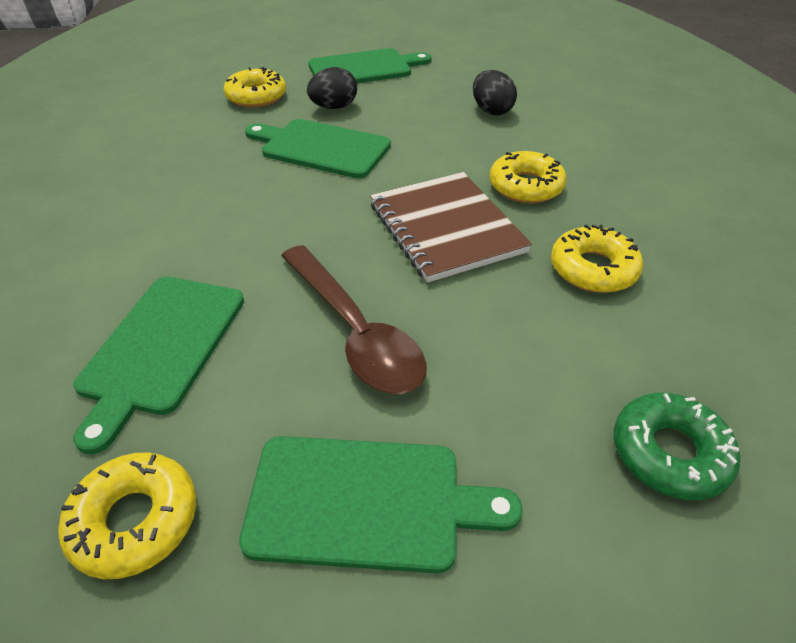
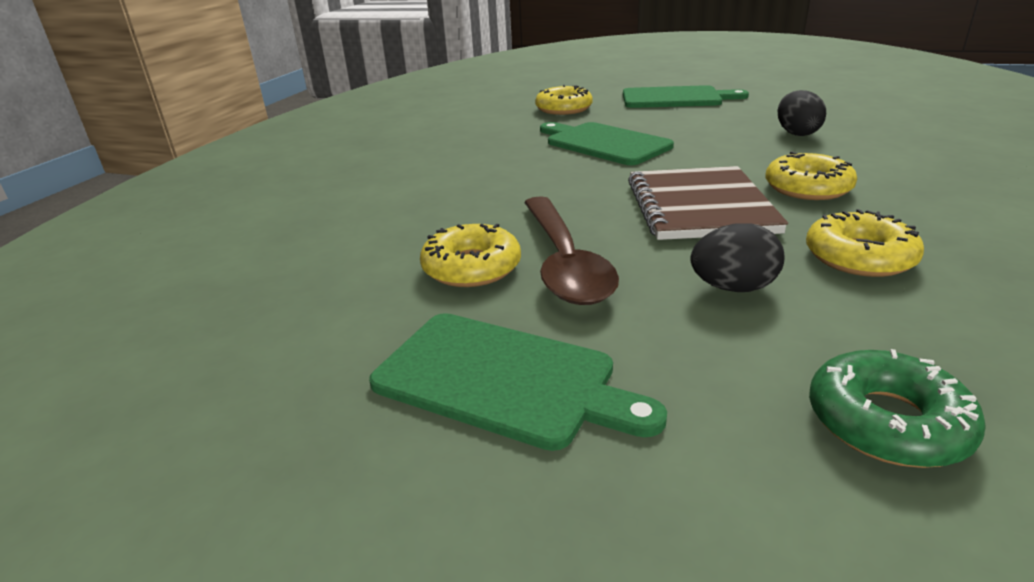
camera: 25 degrees right, 15 degrees down
yellow donut [58,452,196,579] -> yellow donut moved to [420,224,521,287]
green cutting board [73,277,244,454] -> none
black egg [307,67,357,109] -> black egg moved to [690,223,785,292]

